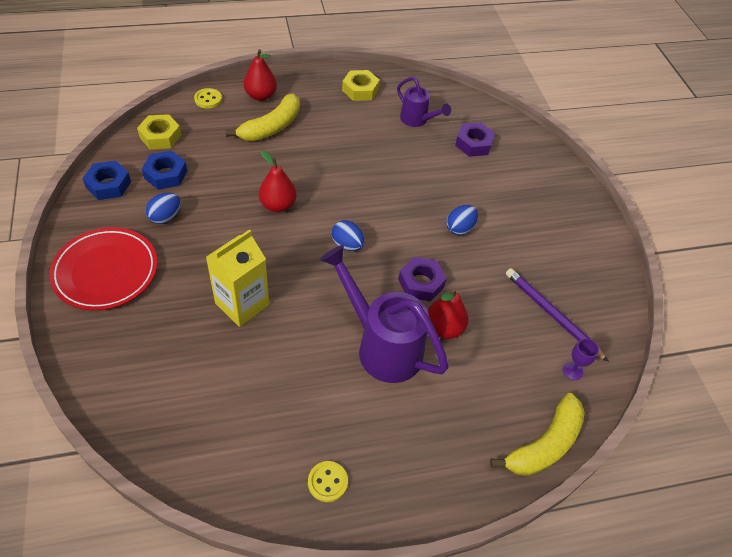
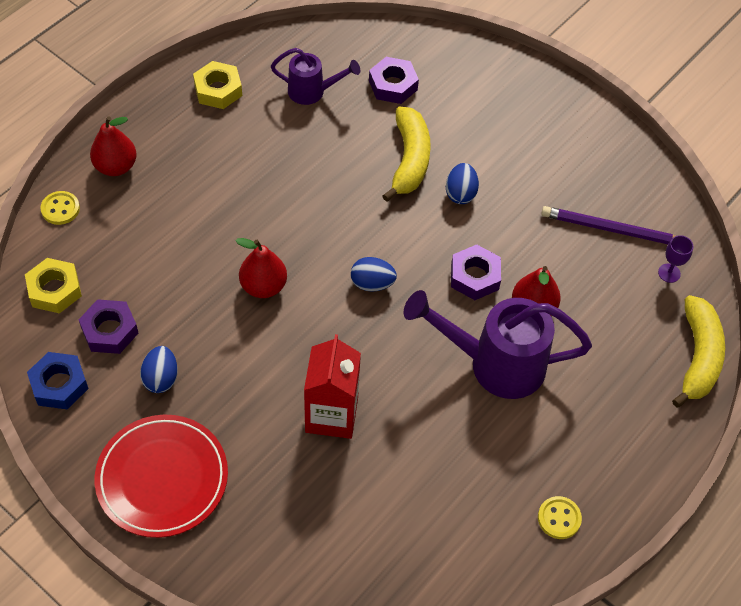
camera: 35 degrees left, 5 degrees up
blue nut [142,151,187,190] -> purple nut [78,299,138,354]
yellow carton [206,230,269,327] -> red carton [304,334,361,439]
yellow banana [225,94,300,141] -> yellow banana moved to [382,106,431,202]

